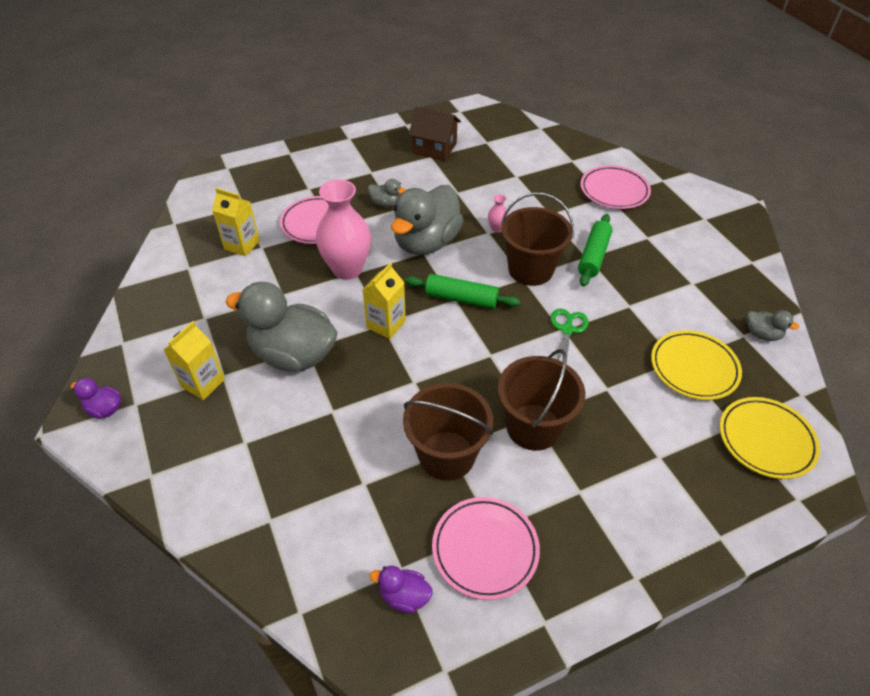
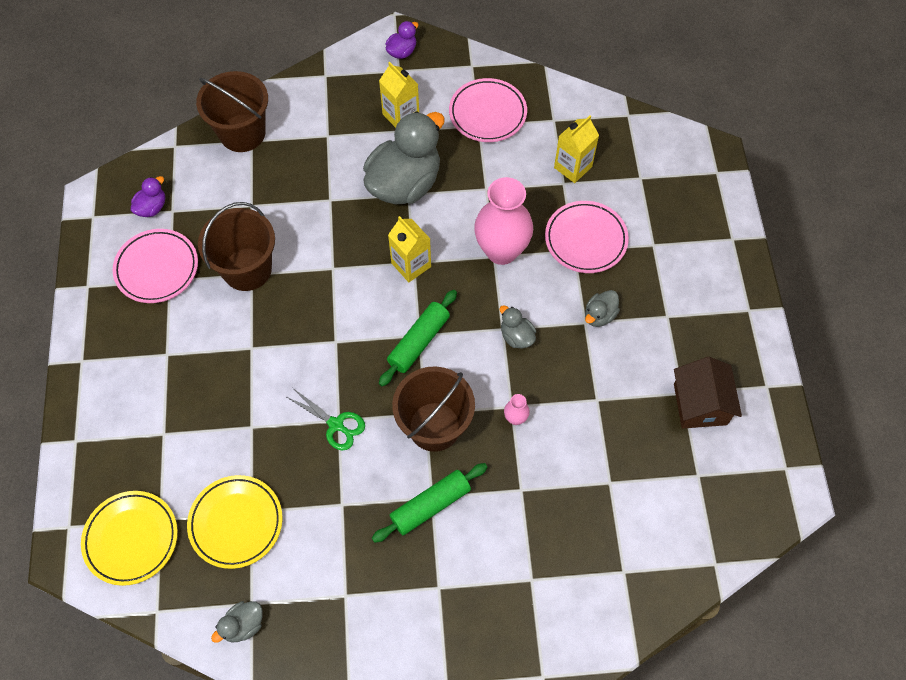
camera: 110 degrees right, 15 degrees up
grey duck [391,185,464,255] -> grey duck [500,305,536,348], size x0.43
brown house [408,107,461,161] -> brown house turned 45 degrees counterclockwise [674,357,742,429]
brown bucket [498,349,586,451] -> brown bucket moved to [196,71,268,152]
green rolling pin [578,214,613,287] -> green rolling pin turned 75 degrees counterclockwise [372,463,488,543]
pink plate [581,165,651,209] -> pink plate moved to [449,78,527,142]

